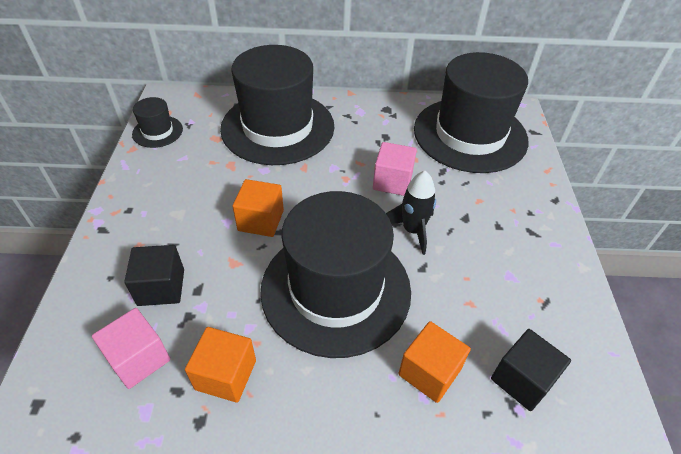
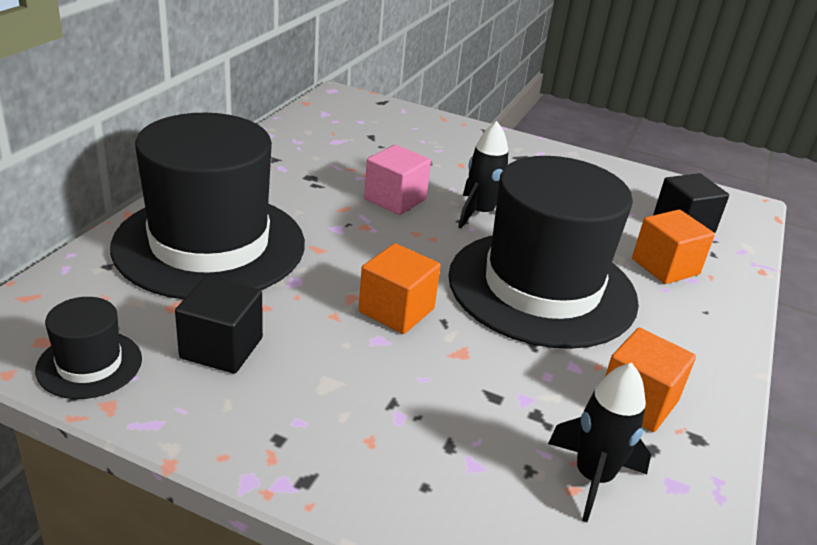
camera: 70 degrees left, 15 degrees down
pink cube [92,308,170,389] -> black rocket [548,363,651,522]
black cube [124,245,184,306] -> black cube moved to [175,276,263,374]
black hat [414,52,529,173] -> none

